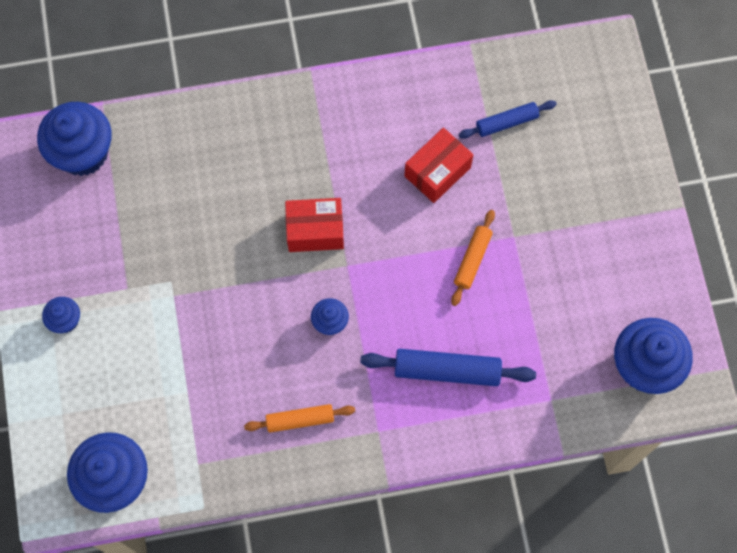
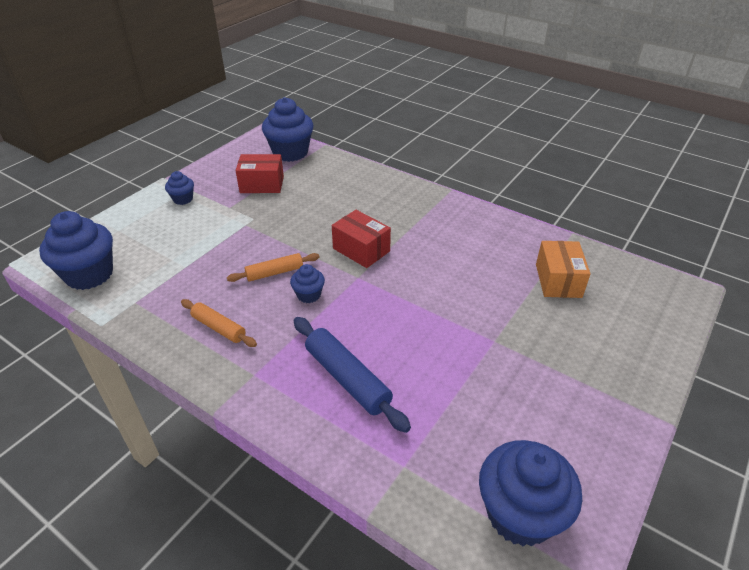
camera: 45 degrees right, 30 degrees down
red box [404,128,473,203] -> red box moved to [236,154,284,193]
orange rolling pin [451,210,495,306] -> orange rolling pin moved to [227,253,319,282]
blue rolling pin [459,100,557,139] -> orange box [536,241,591,298]

